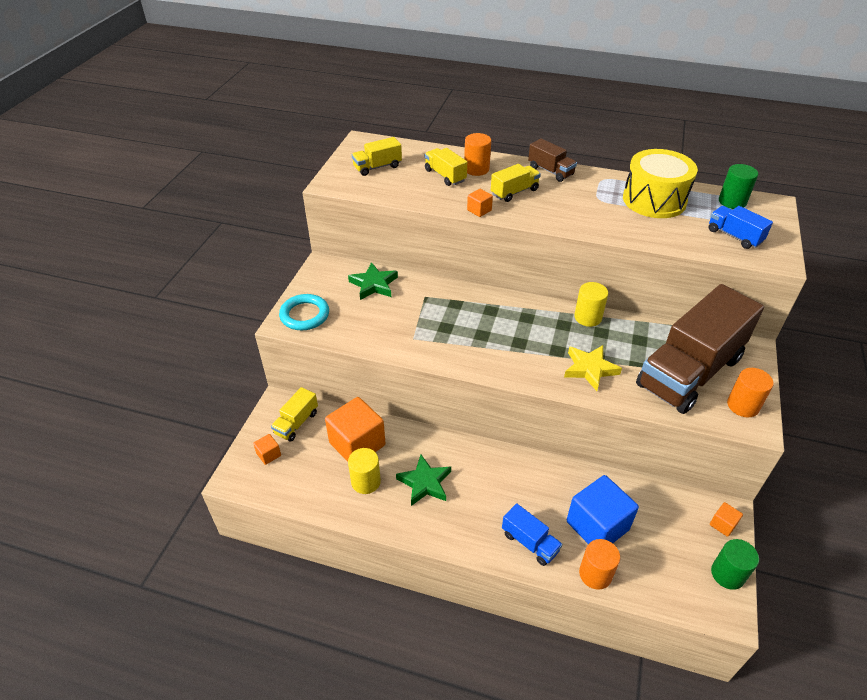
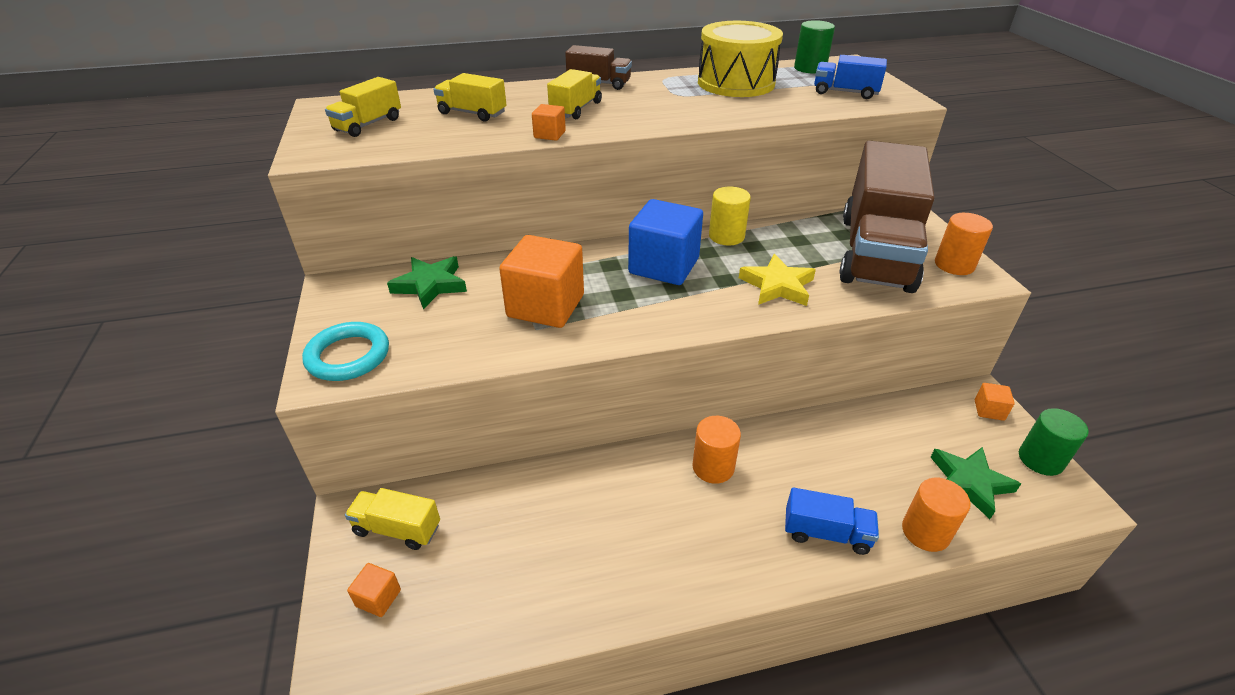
camera: 30 degrees left, 5 degrees down
yellow truck [271,387,318,442] -> yellow truck turned 105 degrees clockwise [345,488,440,550]
orange cube [325,397,386,462] -> orange cube moved to [499,235,584,328]
yellow cylinder [348,448,381,494] -> none
green star [396,455,451,506] -> green star moved to [930,447,1021,519]
orange cylinder [464,133,491,176] -> orange cylinder moved to [692,416,741,484]
blue cube [567,475,639,544] -> blue cube moved to [628,199,703,285]

